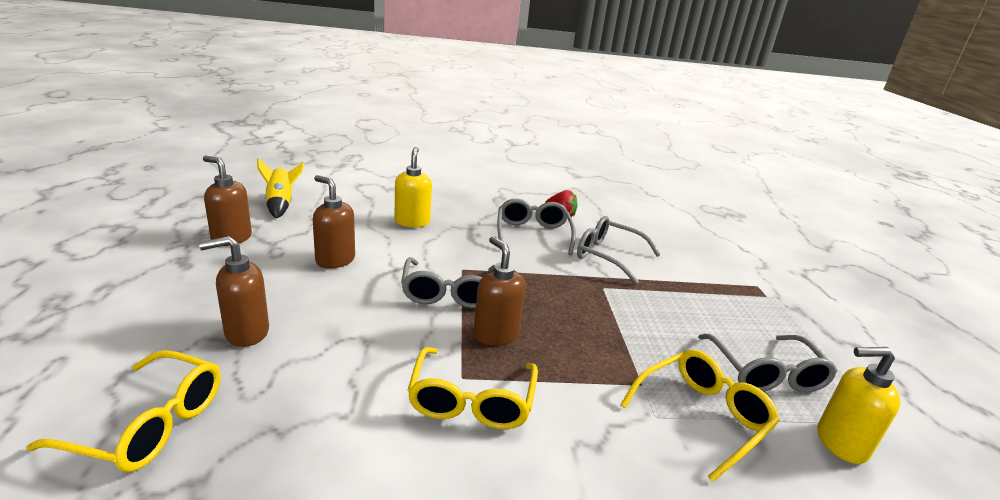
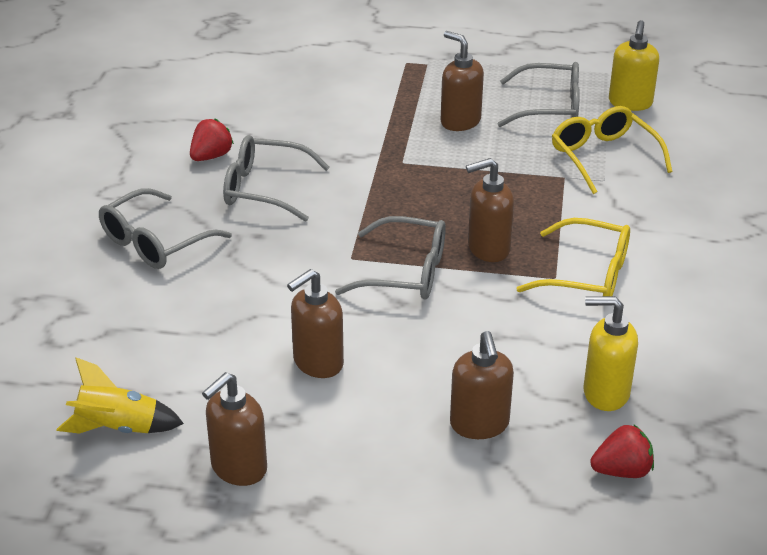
camera: 75 degrees left, 10 degrees up
yellow glasses [27,350,221,472] -> red strawberry [590,425,654,478]
yellow soap dispenser [395,147,432,228] -> yellow soap dispenser moved to [583,296,638,411]
grey glasses [577,216,661,284] -> grey glasses moved to [99,188,232,269]
none -> brown soap dispenser [441,31,484,131]

